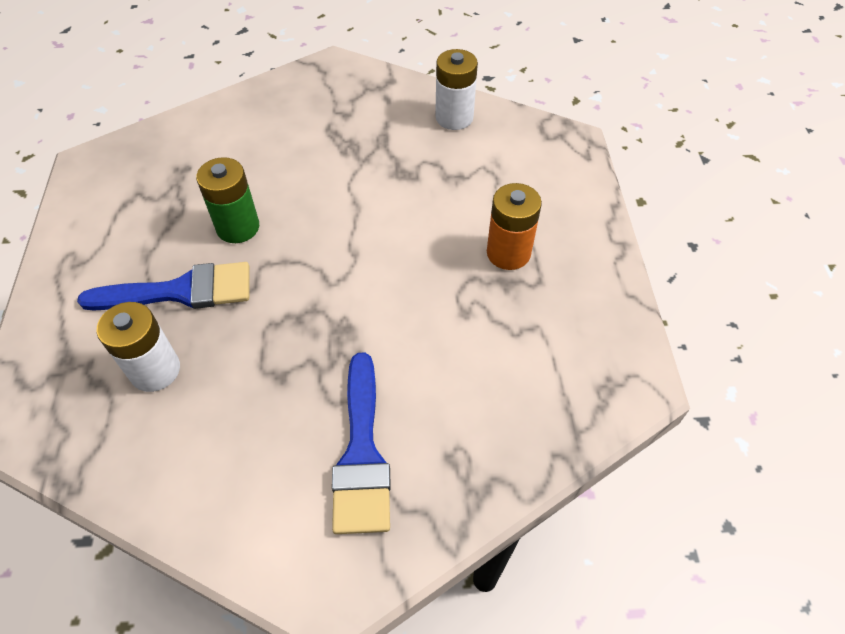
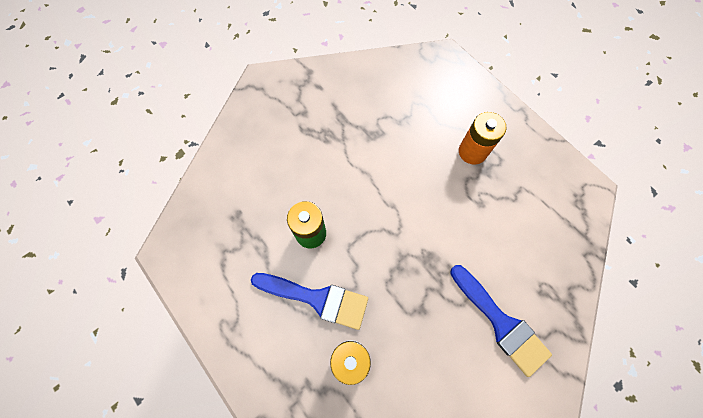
camera: 35 degrees left, 15 degrees up
blue brush [77,262,249,310] -> blue brush turned 60 degrees clockwise [251,273,368,330]
white battery [435,49,478,130] -> none

